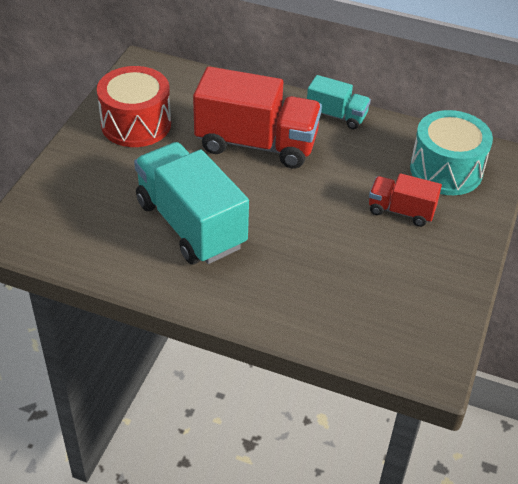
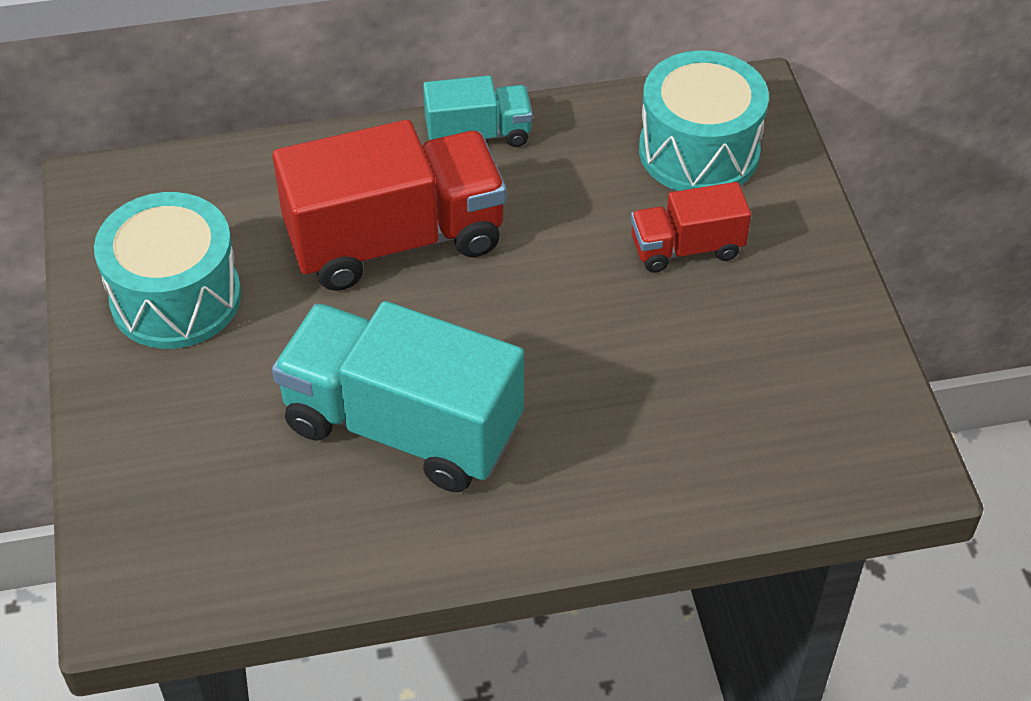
camera: 30 degrees left, 5 degrees up
red drum [97,66,171,147] -> turquoise drum [94,192,241,349]

